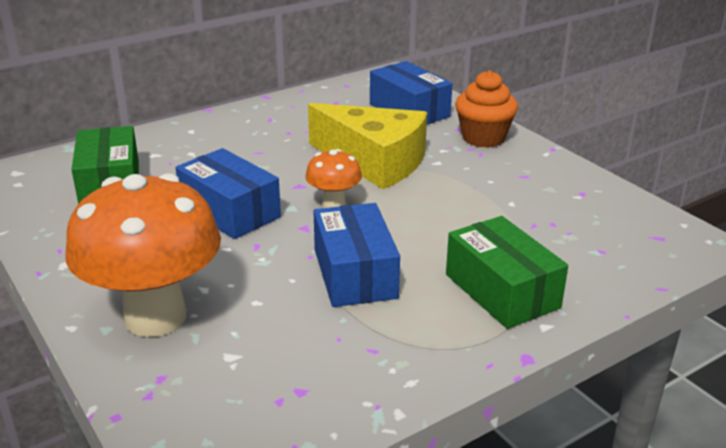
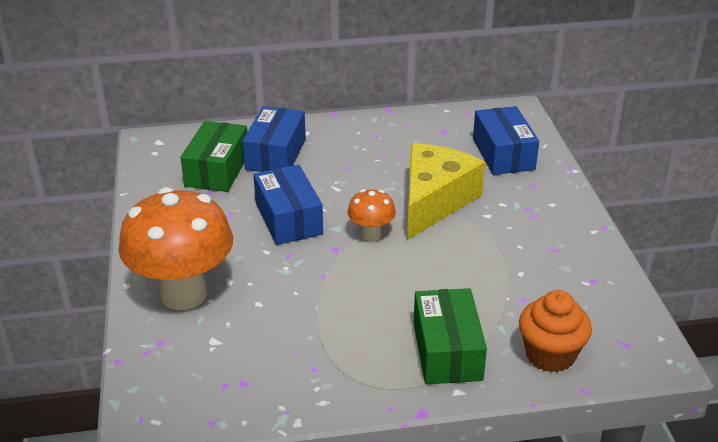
camera: 25 degrees right, 5 degrees up
yellow cheese [308,103,427,189] -> yellow cheese turned 120 degrees counterclockwise [407,143,485,240]
blue box [314,203,400,307] -> blue box moved to [242,106,306,172]
orange cupcake [455,70,518,148] -> orange cupcake moved to [519,290,592,372]

